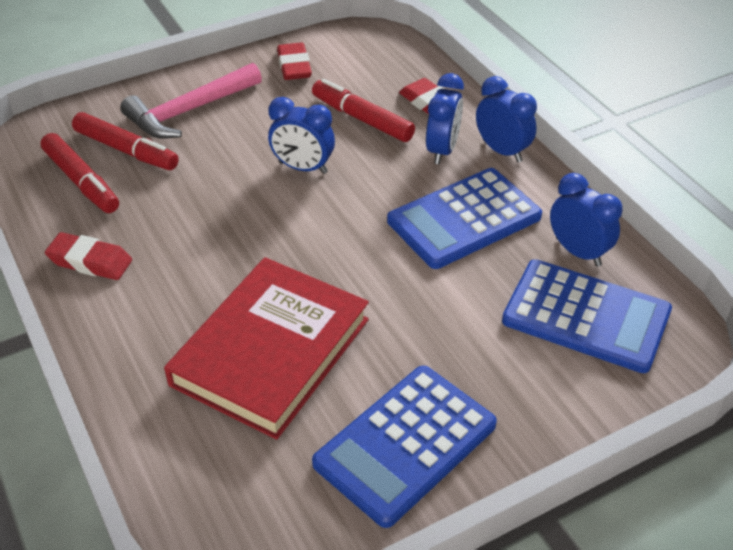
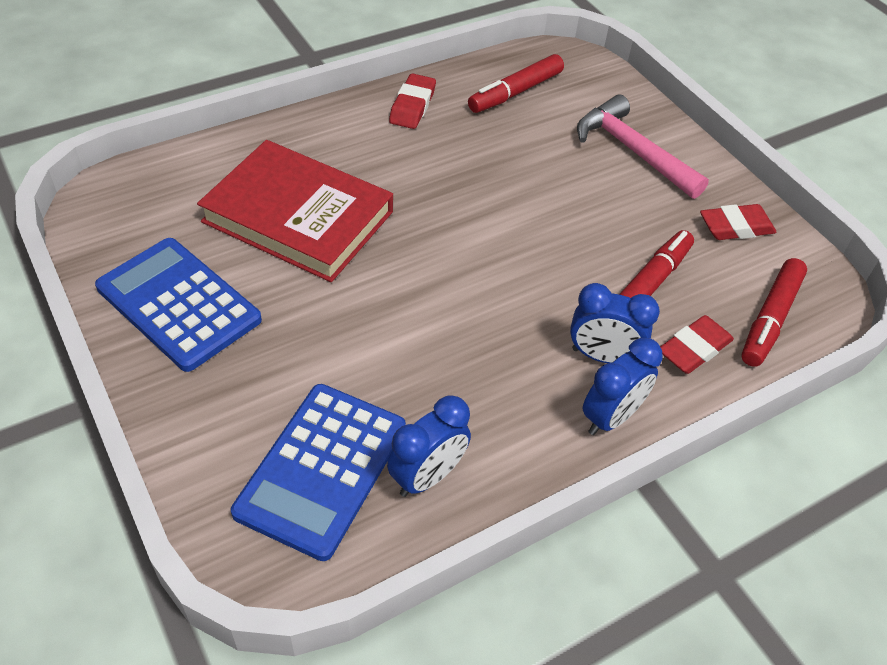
camera: 85 degrees right, 5 degrees up
red marker [72,112,179,170] -> red marker moved to [741,258,807,367]
blue clock [268,97,335,174] -> none
blue calculator [387,168,542,269] -> none

